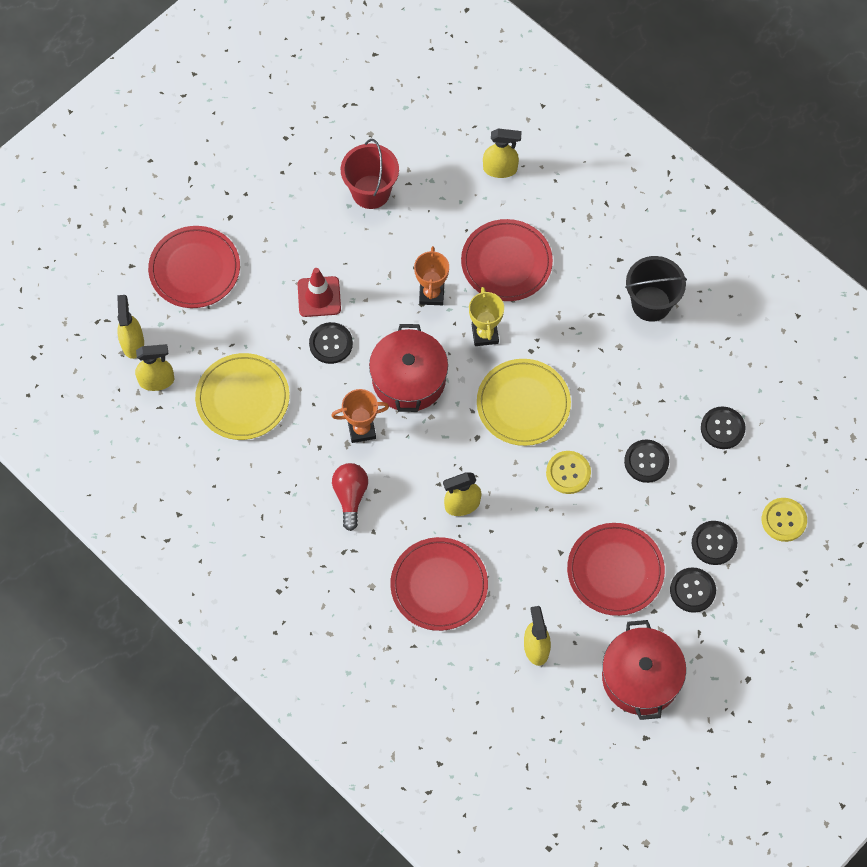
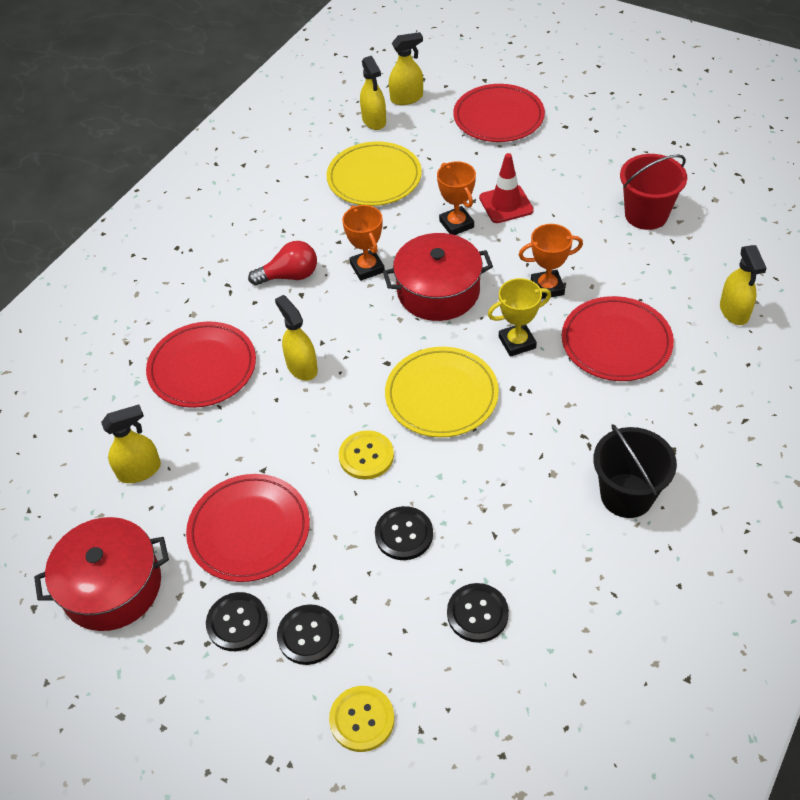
camera: 80 degrees right, 15 degrees down
black button [309,322,353,364] -> orange trophy [437,161,476,235]

